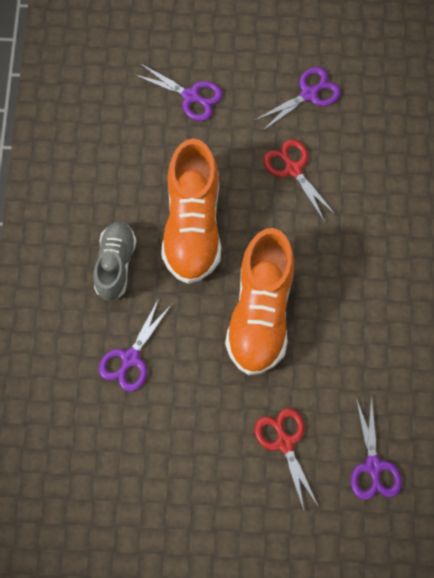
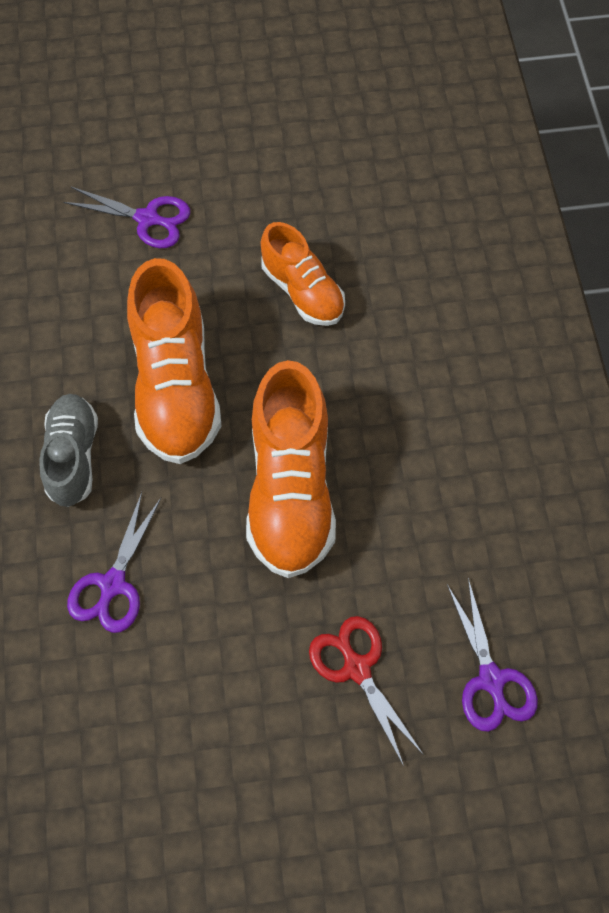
camera: 10 degrees left, 5 degrees down
purple scissors [254,67,341,131] -> none
red scissors [263,139,336,222] -> orange shoe [261,222,345,326]

